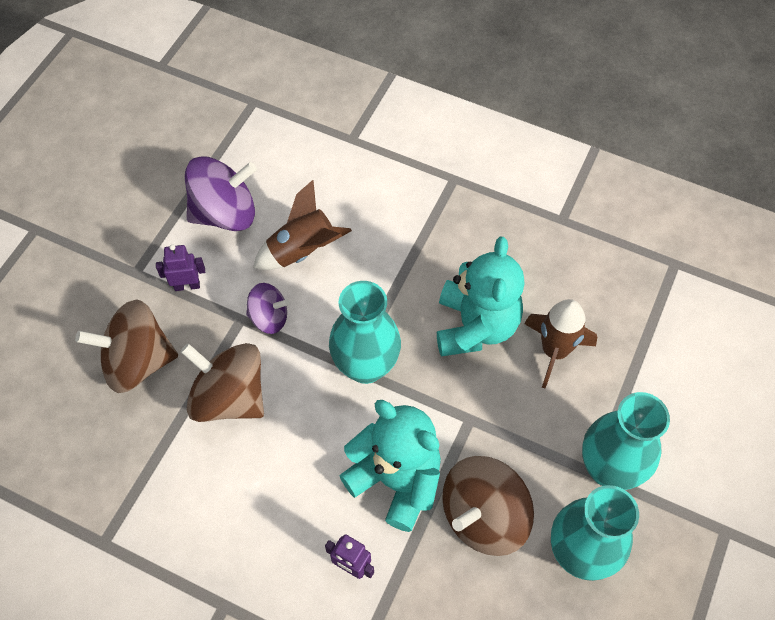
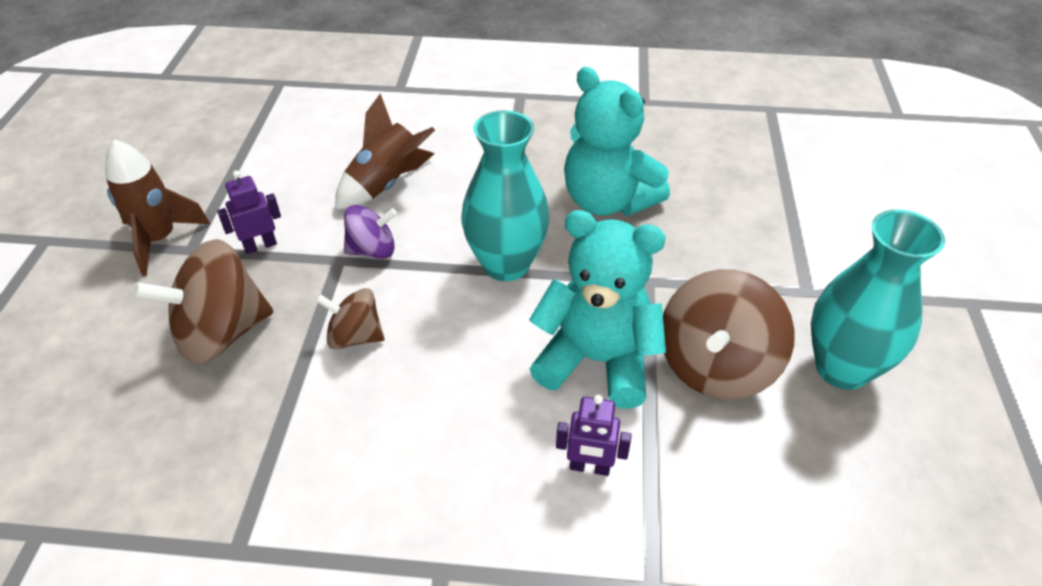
camera: 20 degrees left, 15 degrees down
brown spinning top [180,343,264,422] -> brown spinning top [315,288,384,349], size x0.57
purple spinning top [185,156,257,231] -> none
turquoise teddy bear [437,237,524,357] -> turquoise teddy bear turned 150 degrees clockwise [564,67,670,216]
brown rocket [524,299,597,388] -> brown rocket moved to [105,139,210,276]
turquoise vase [582,392,670,490] -> none

